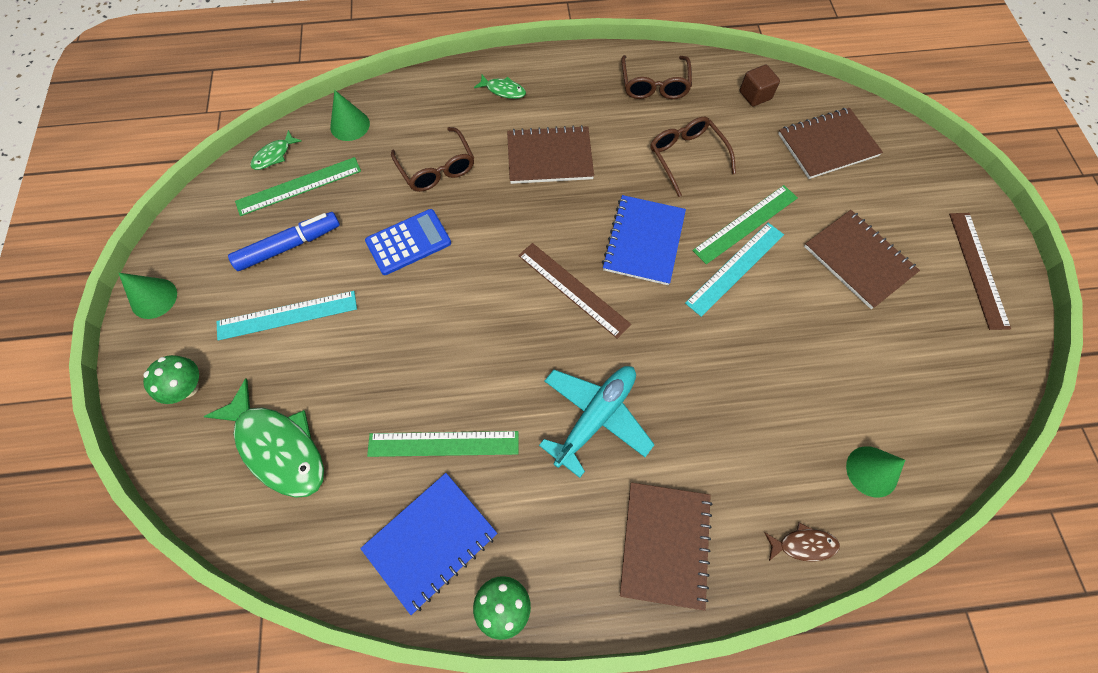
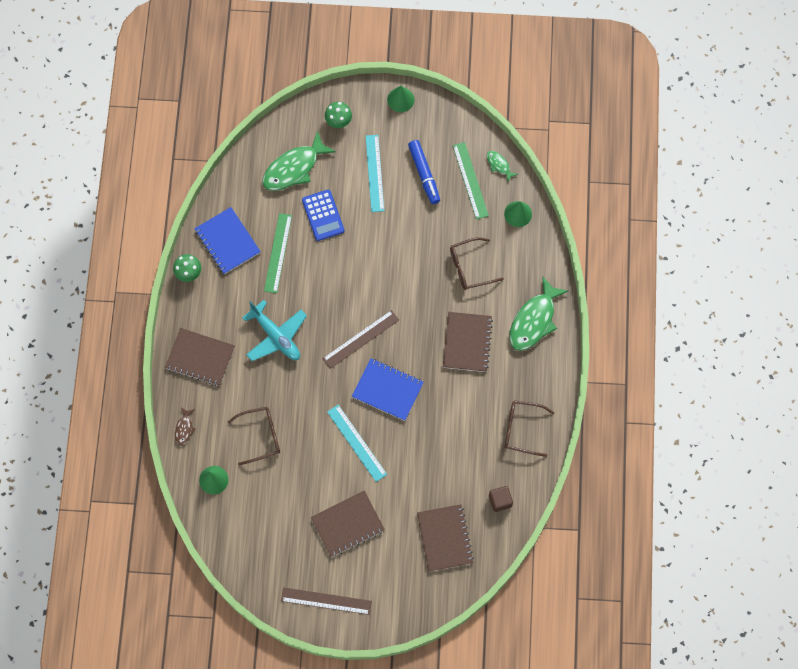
camera: 100 degrees right, 5 degrees up
blue calculator [365,209,451,275] -> blue calculator moved to [302,190,345,241]
green fish [474,75,526,99] -> green fish [509,276,568,351], size x2.11
brown glasses [650,117,736,197] -> brown glasses moved to [228,407,280,465]
green ruler [692,185,798,264] -> none

